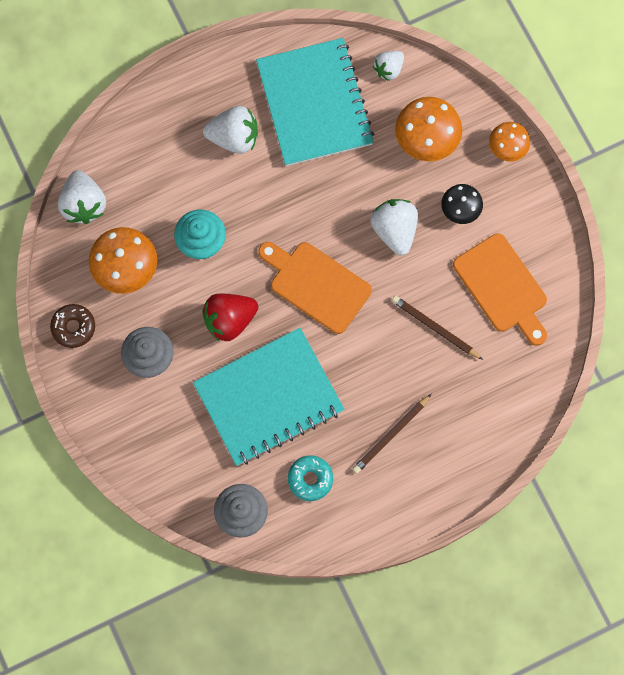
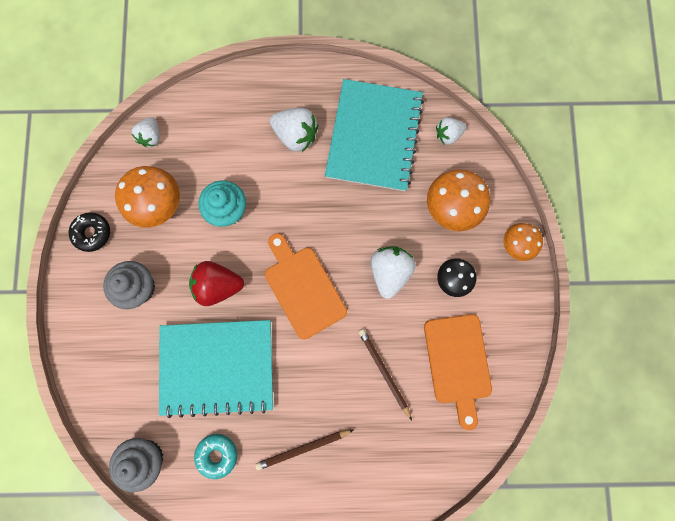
camera: 25 degrees right, 5 degrees up
brown donut [50,304,95,348] -> black donut [69,212,110,252]
white strawberry [58,170,106,224] -> white strawberry [132,117,160,147], size x0.63

